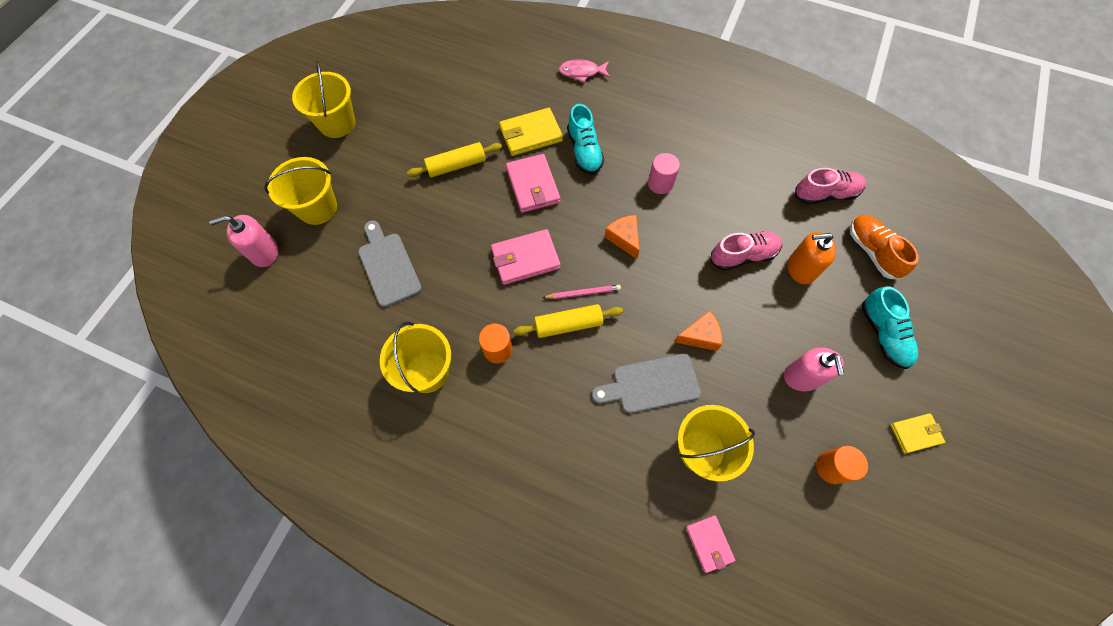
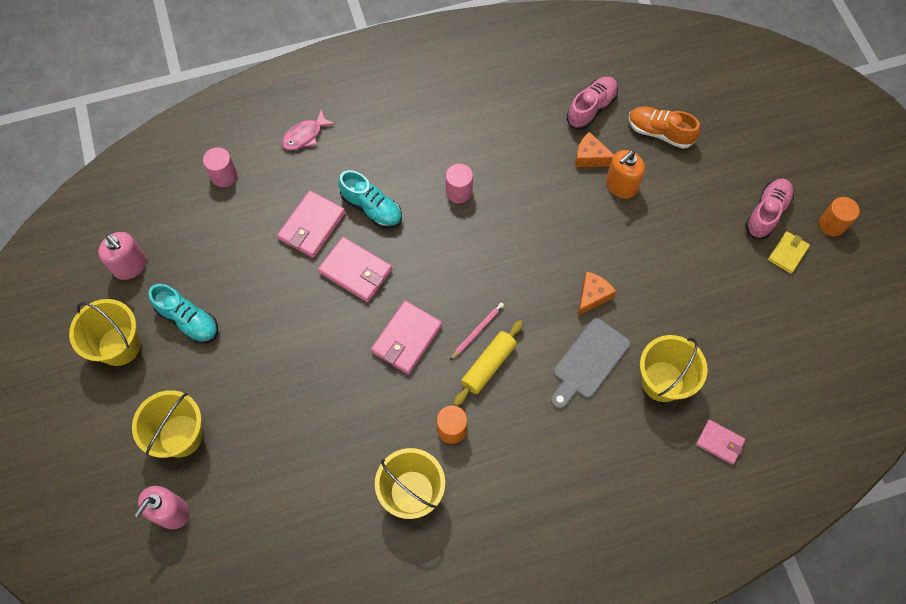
camera: 40 degrees left, 0 degrees up
grey cutting board [358,220,422,307] -> none
yellow rolling pin [407,142,502,178] -> none
yellow wallet [499,108,563,156] -> pink wallet [277,191,345,258]
orange cheese [605,215,640,259] -> orange cheese moved to [575,132,614,167]
pink shoe [711,232,783,271] -> pink shoe moved to [745,179,794,239]
pink soap dispenser [784,347,844,391] -> pink soap dispenser moved to [98,232,146,280]
orange cylinder [816,446,868,484] -> orange cylinder moved to [819,197,860,236]
turquoise shoe [861,286,918,369] -> turquoise shoe moved to [149,284,218,343]
none -> pink cylinder [203,147,237,187]

